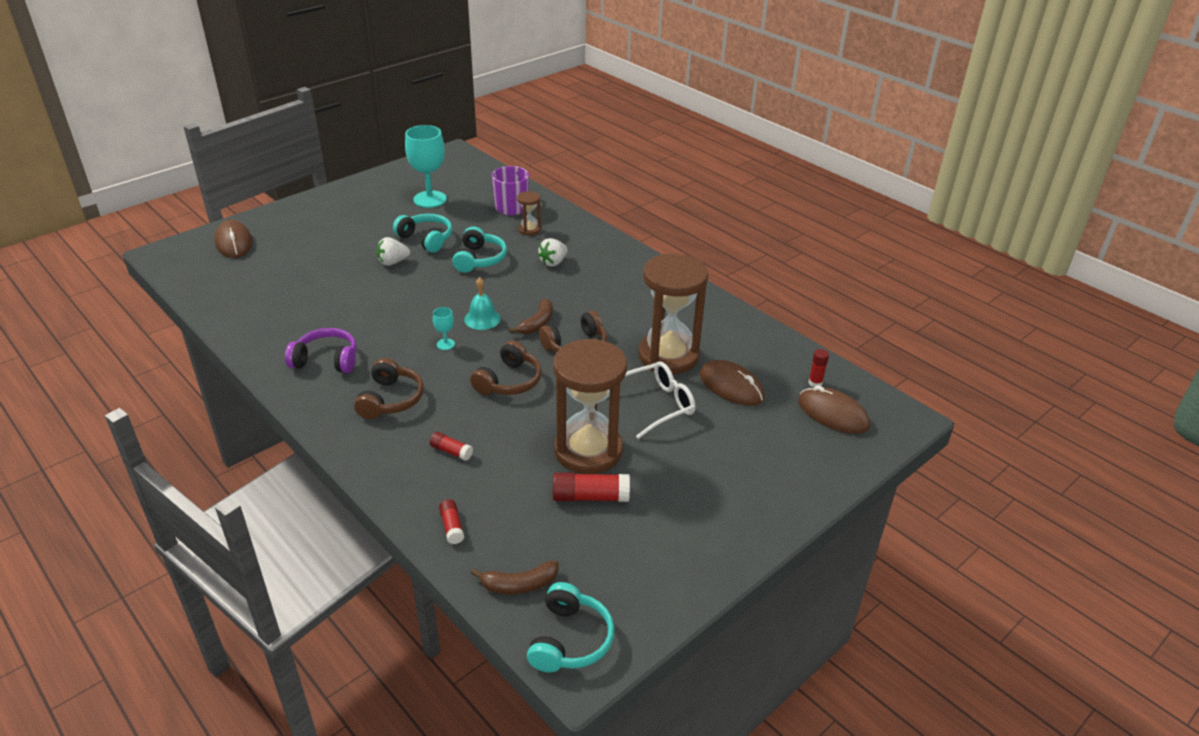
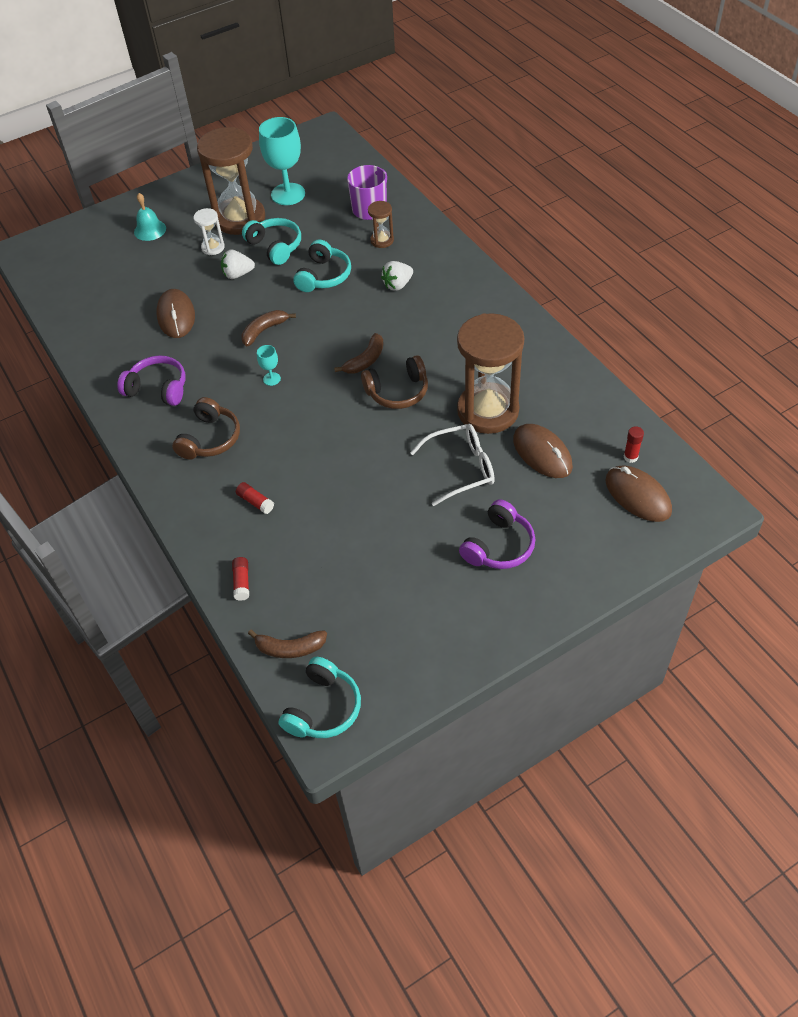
camera: 15 degrees right, 15 degrees up
brown mouse [214,220,253,258] -> brown mouse moved to [156,289,195,338]
turquoise bell [464,277,501,330] -> turquoise bell moved to [134,193,166,241]
brown headphones [470,340,542,395] -> none
brown hourglass [553,338,627,474] -> brown hourglass moved to [197,127,265,235]
red glue stick [553,473,630,502] -> none
none -> white hourglass [194,208,225,255]
none -> brown banana [241,310,296,346]
none -> purple headphones [459,499,535,569]

